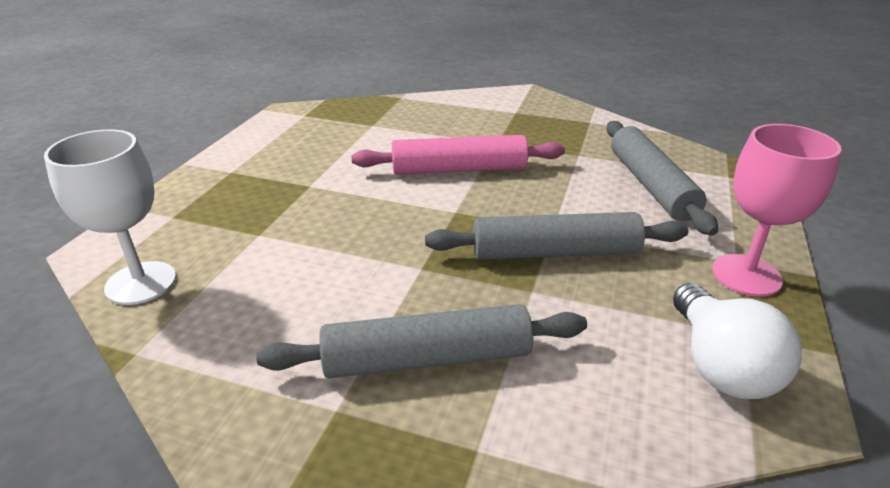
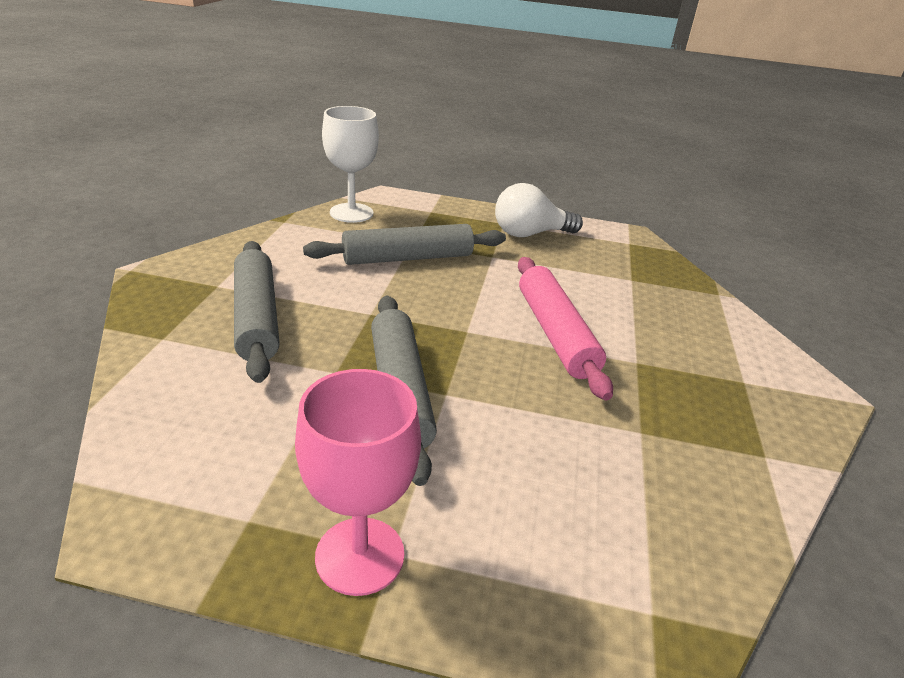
camera: 80 degrees right, 0 degrees up
grey rolling pin [606,121,718,236] -> grey rolling pin moved to [303,224,506,265]
white light bulb [673,283,802,399] -> white light bulb moved to [495,183,583,237]

